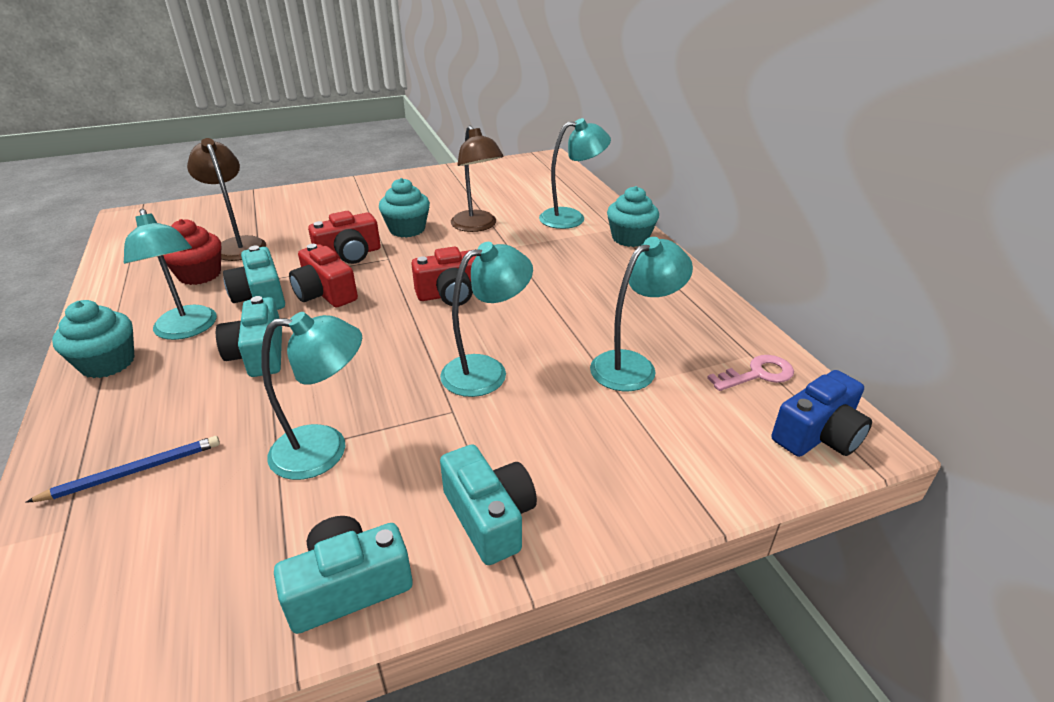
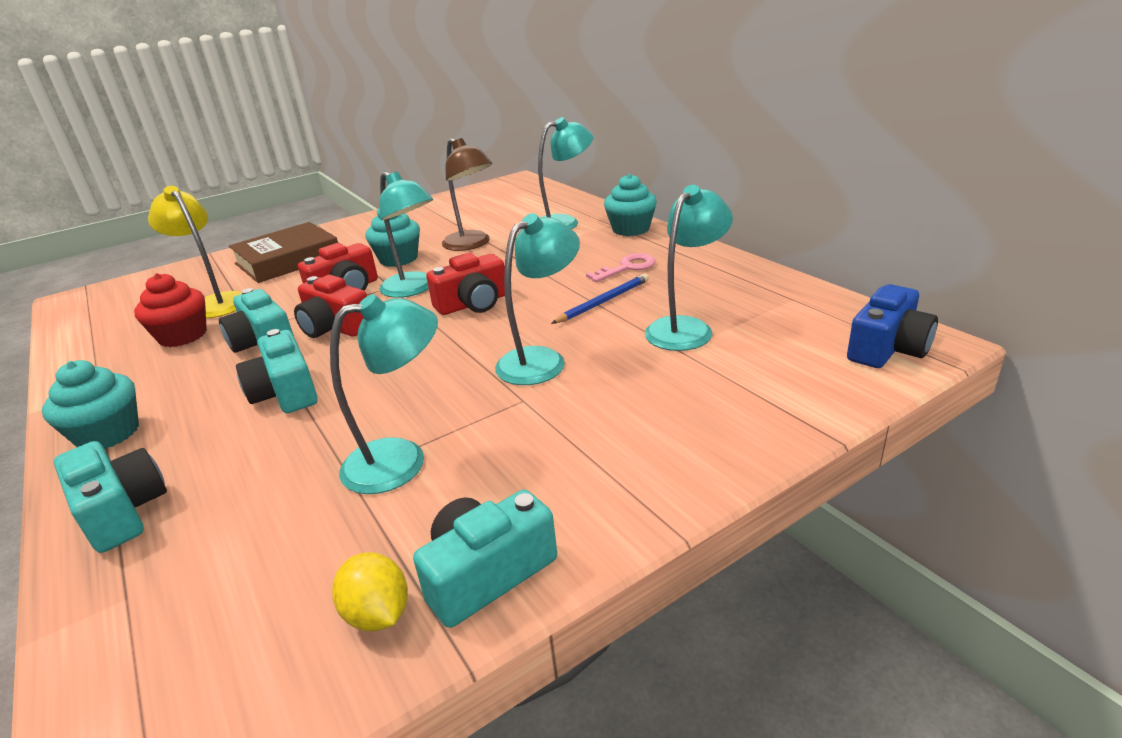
camera: 10 degrees left, 5 degrees down
blue pencil [25,436,220,503] -> blue pencil moved to [551,274,649,324]
turquoise lamp [124,209,217,340] -> turquoise lamp moved to [379,172,433,298]
brown lamp [187,138,266,261] -> yellow lamp [148,186,242,318]
turquoise camera [440,444,537,565] -> turquoise camera moved to [54,441,167,553]
pink key [707,355,794,391] -> pink key moved to [586,253,656,282]
none -> brown book [229,222,338,283]
none -> yellow lemon [332,552,408,631]

